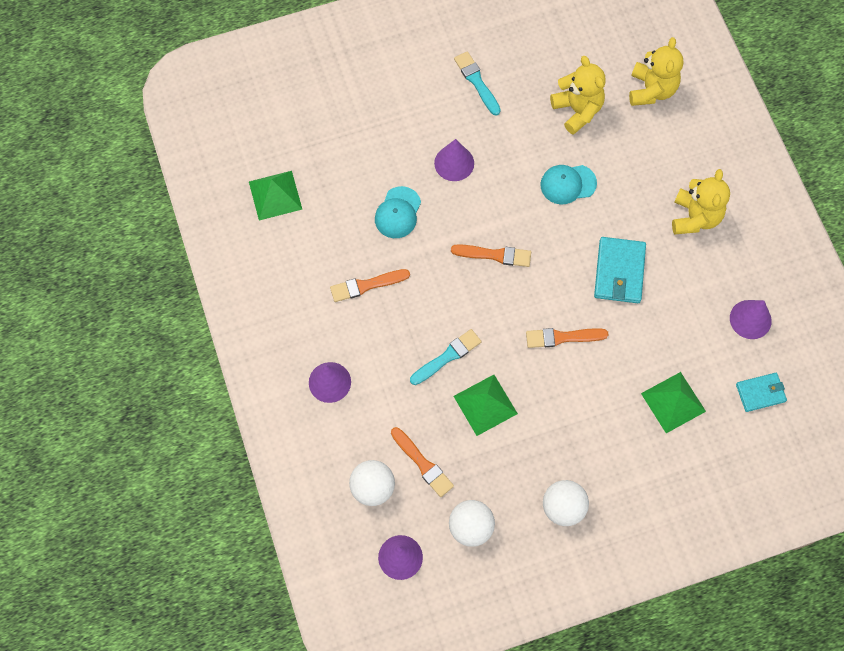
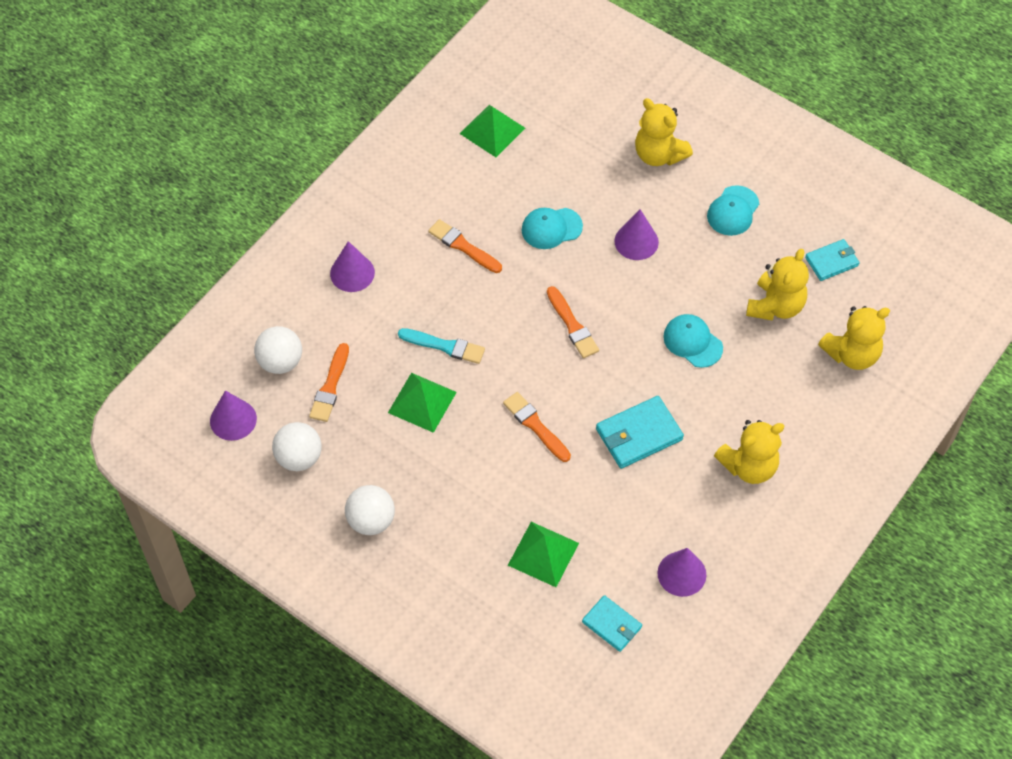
camera: 55 degrees right, 10 degrees down
turquoise brush [454,51,501,116] -> turquoise cap [707,185,759,236]
none -> yellow teddy bear [635,98,693,166]
none -> turquoise wallet [805,239,860,281]

